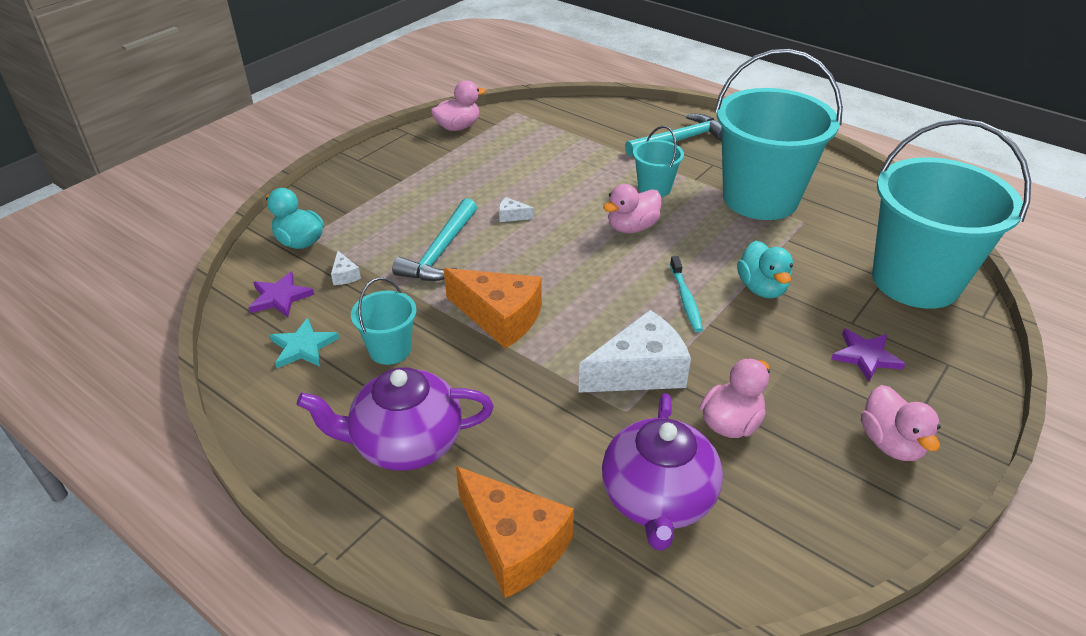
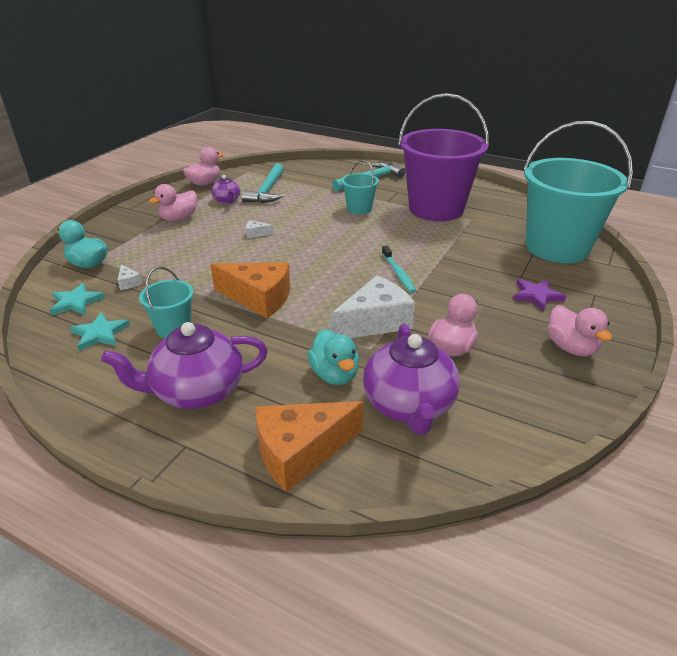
camera: 10 degrees left, 5 degrees down
purple star [248,272,314,317] -> turquoise star [50,283,105,315]
turquoise hammer [392,198,477,281] -> turquoise hammer moved to [241,163,284,203]
orange cheese [456,466,574,598] -> orange cheese turned 120 degrees clockwise [256,401,364,492]
pink duck [603,184,661,233] -> pink duck moved to [149,184,197,221]
turquoise bucket [714,49,843,220] -> purple bucket [398,93,489,221]
turquoise duck [737,241,793,298] -> turquoise duck moved to [308,329,359,385]
none -> purple teapot [211,175,240,204]

